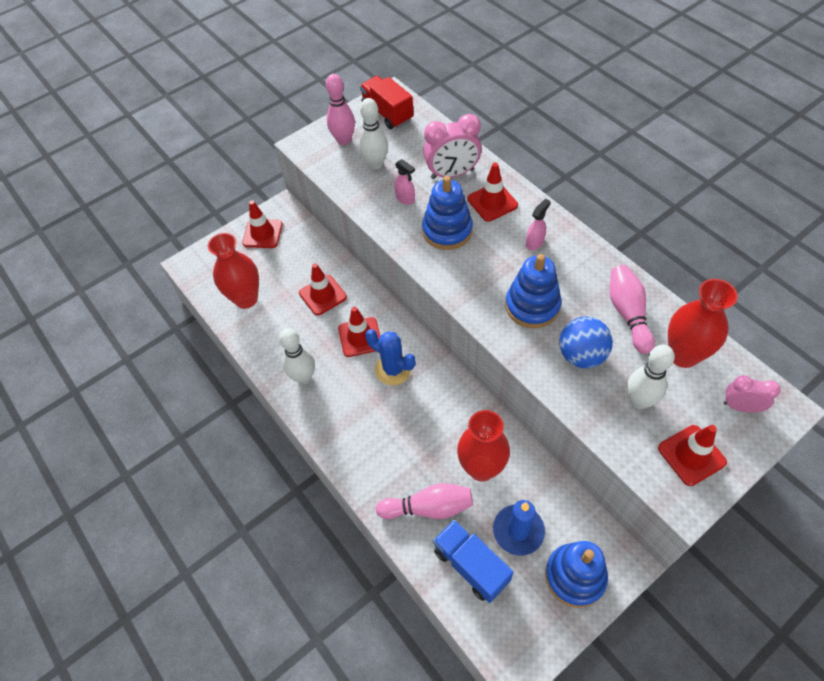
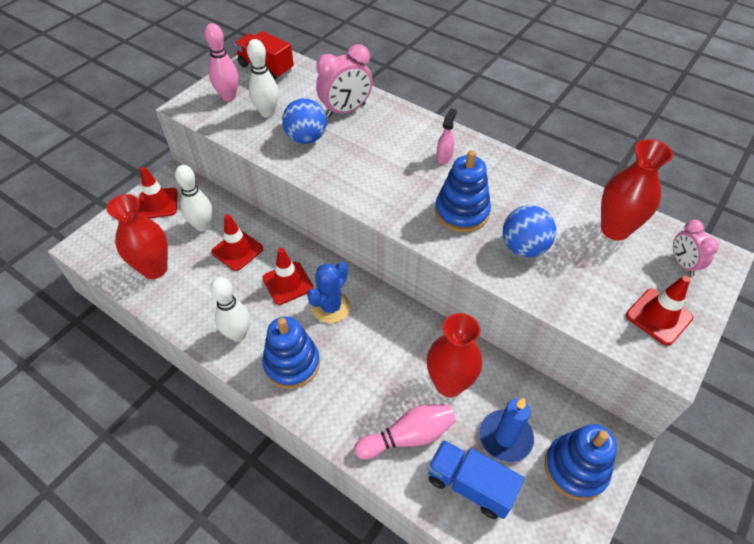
camera: 20 degrees left, 5 degrees down
blue cactus [365,329,416,386] -> blue cactus turned 75 degrees counterclockwise [307,261,350,323]
pink spray bottle [394,159,415,205] -> blue ball [282,98,327,144]
blue stacking toy [422,176,473,250] -> blue stacking toy moved to [262,316,320,389]
red traffic cone [467,163,518,222] -> none
pink bowling pin [610,265,655,354] -> none
white bowling pin [627,345,675,409] -> white bowling pin moved to [175,165,212,231]
pink clock [723,375,781,413] -> pink clock turned 105 degrees counterclockwise [673,220,719,276]

